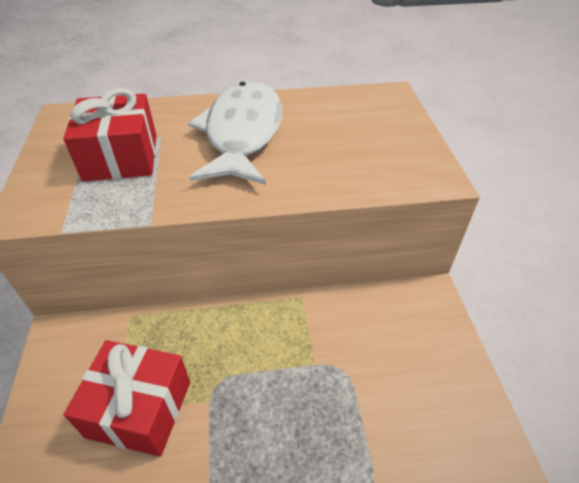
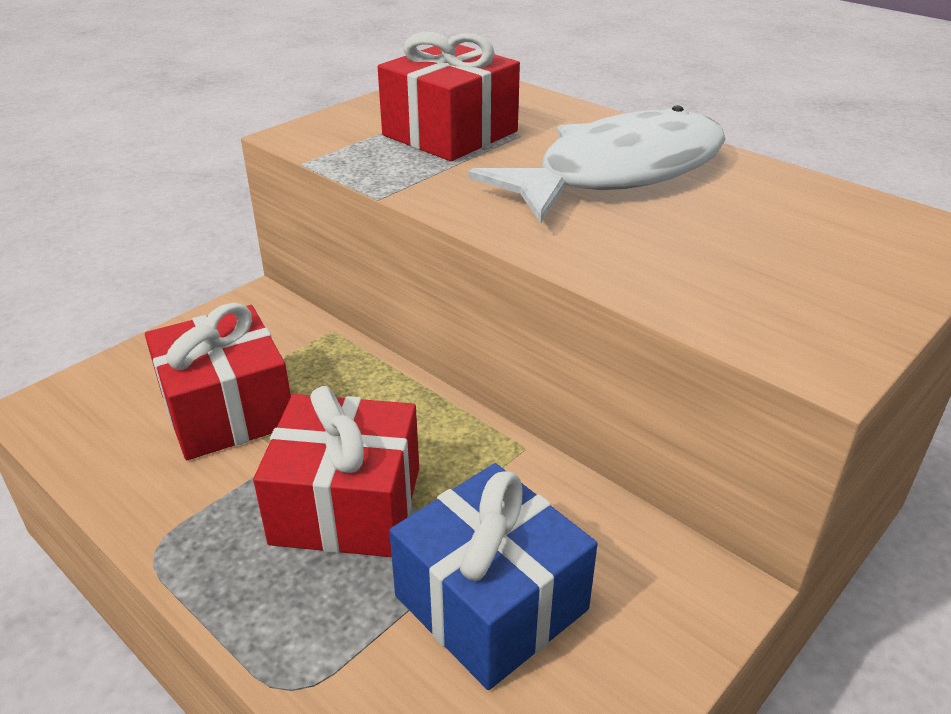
camera: 50 degrees right, 10 degrees down
none -> red gift [253,386,419,557]
none -> blue gift [389,463,597,690]

